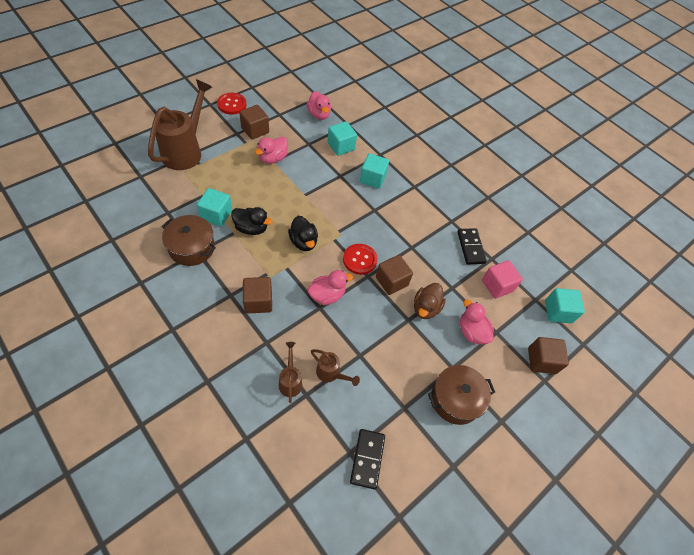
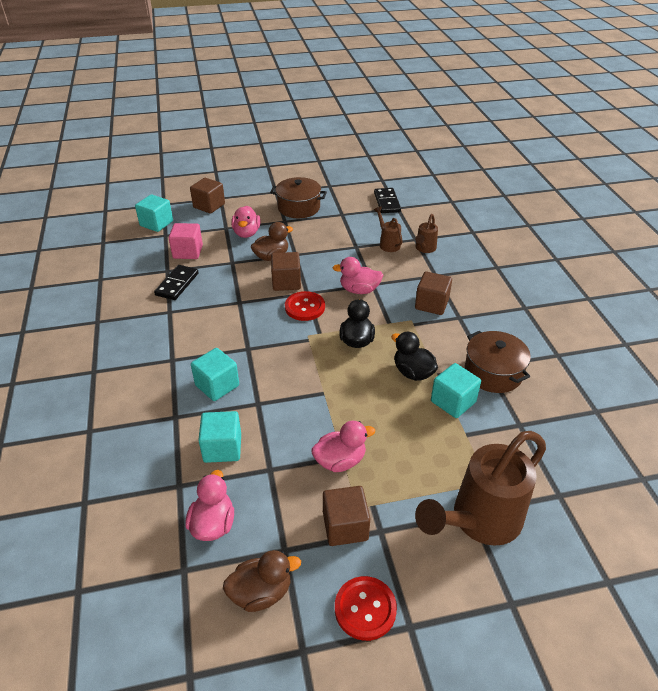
camera: 145 degrees left, 15 degrees down
black domino [350,429,385,490] -> black domino turned 45 degrees counterclockwise [374,188,401,213]
none -> brown duck [223,550,301,612]

